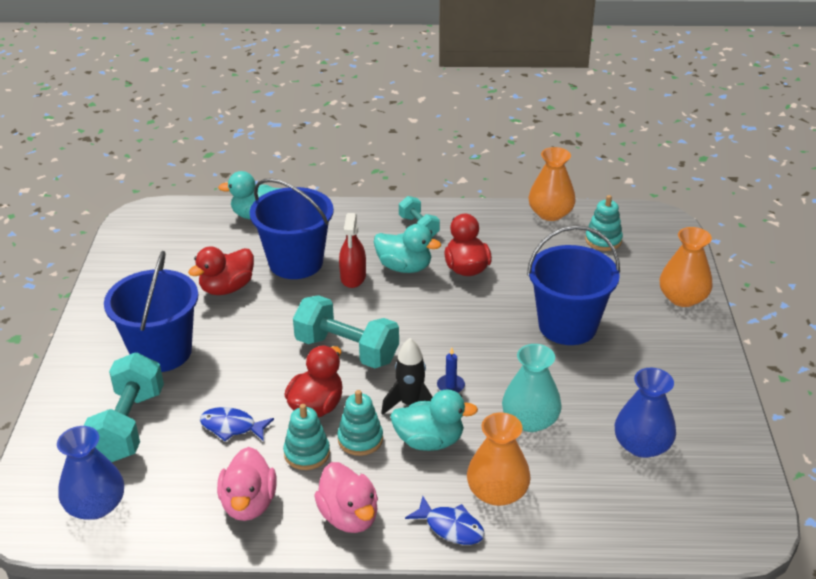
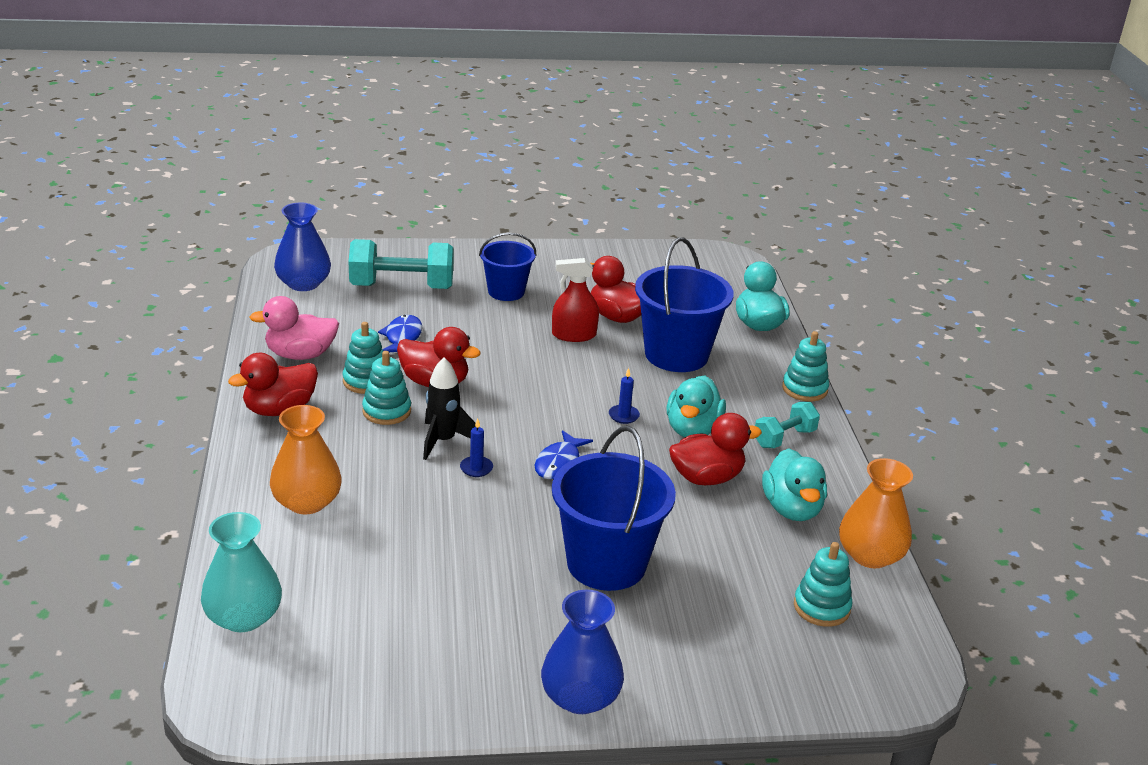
camera: 80 degrees right, 5 degrees down
blue bucket [104,251,198,372] -> blue bucket [479,233,536,301], size x0.61
turquoise dumbbell [293,295,399,368] -> none
pink duck [314,462,378,533] -> red duck [228,353,318,416]
red spray bottle [339,213,366,288] -> red spray bottle moved to [552,258,599,342]
turquoise duck [390,389,478,451] -> turquoise duck moved to [762,448,827,521]
blue fish [405,496,485,545] -> blue fish moved to [534,430,593,479]
turquoise vase [502,344,562,432] -> turquoise vase moved to [201,512,282,632]
blue vase [615,368,676,458] -> blue vase moved to [541,590,624,714]
orange vase [660,227,713,307] -> none
none -> blue candle [609,368,640,424]
none -> turquoise stacking toy [782,331,829,401]

